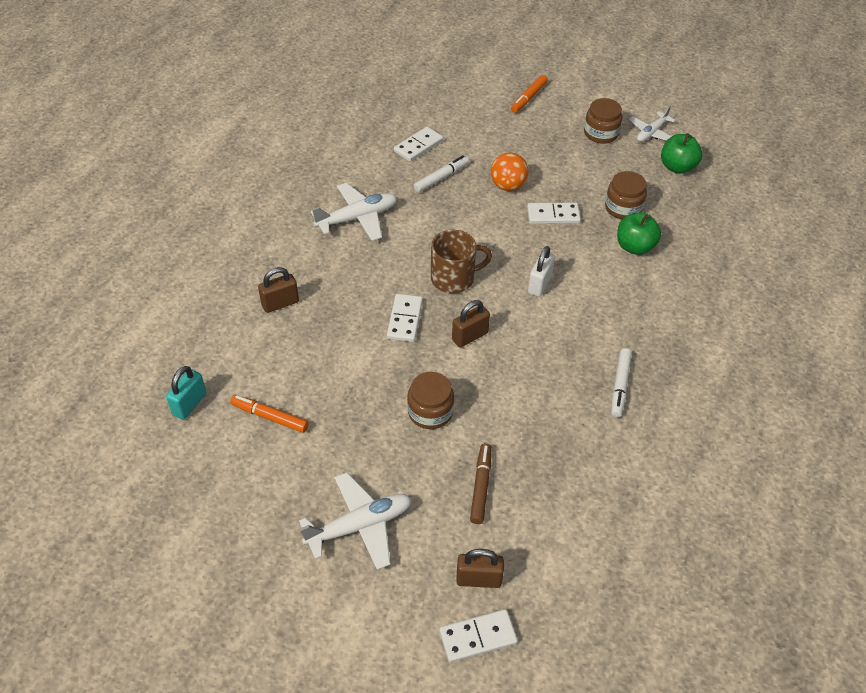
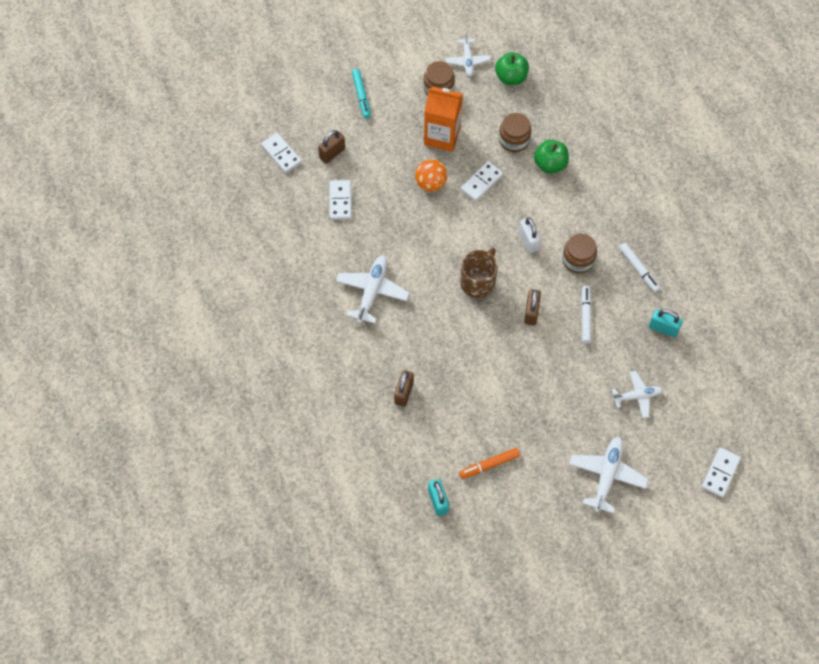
camera: 45 degrees left, 15 degrees up
white domino [387,294,423,342] -> white domino moved to [261,133,302,173]
brown jar [407,372,454,429] -> brown jar moved to [562,234,597,273]
white marker [414,155,469,192] -> white marker moved to [581,286,591,344]
brown padlock [456,549,504,588] -> brown padlock moved to [318,130,345,164]
brown marker [470,443,492,524] -> white plane [612,371,663,418]
orange marker [511,75,548,113] -> turquoise marker [352,69,371,119]
none -> orange carton [424,87,463,152]
none -> turquoise padlock [649,309,683,338]

